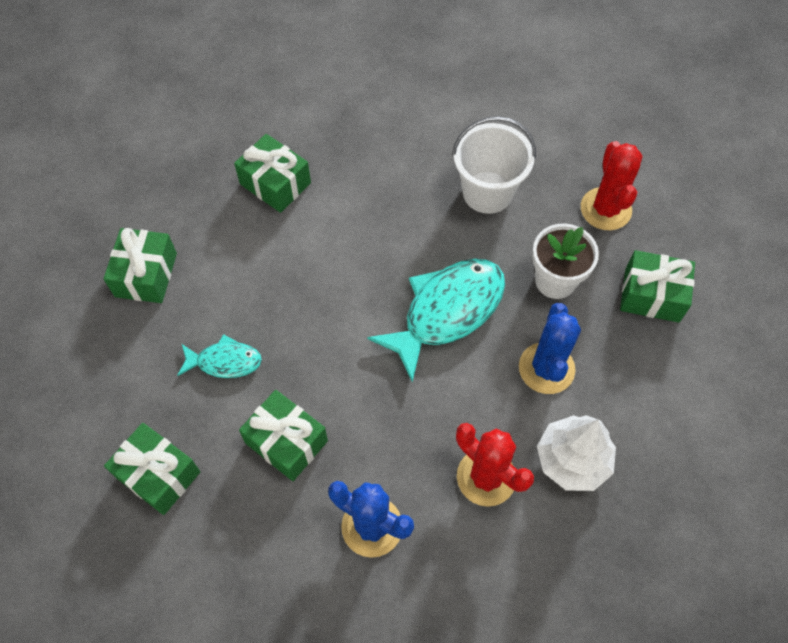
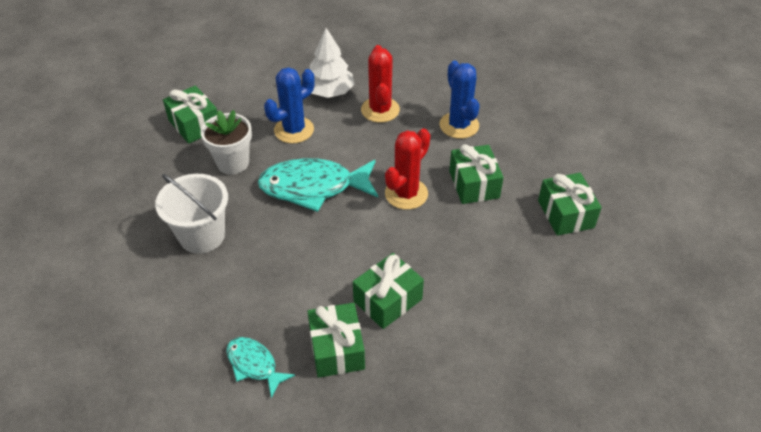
camera: 140 degrees left, 15 degrees down
green gift [104,228,177,303] -> green gift moved to [353,253,424,329]
turquoise fish [177,334,262,378] -> turquoise fish moved to [226,337,295,398]
red cactus [581,141,642,230] -> red cactus moved to [385,129,430,210]

